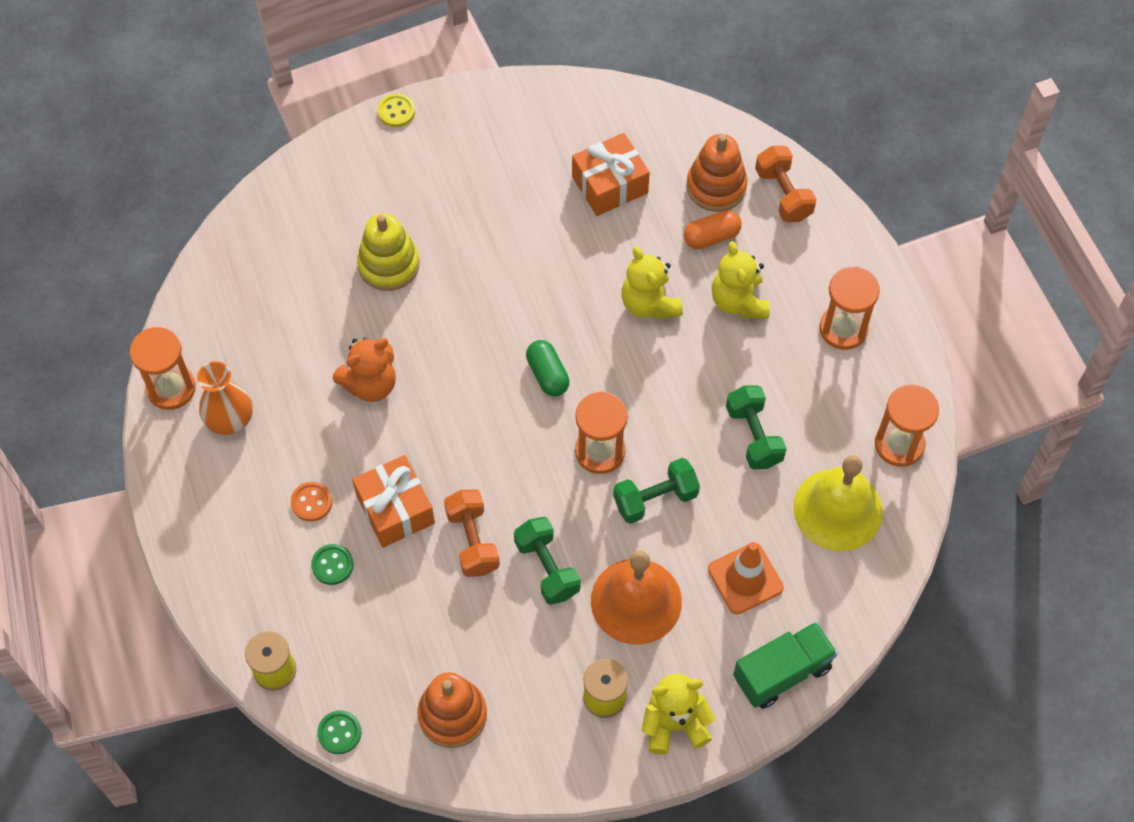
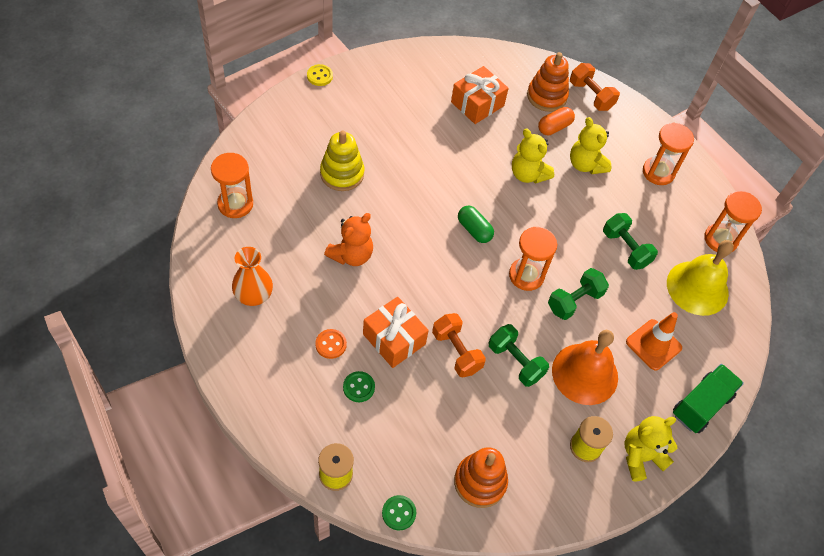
camera: 20 degrees left, 5 degrees down
orange hourglass [130,327,196,410] -> orange hourglass moved to [211,153,253,218]

